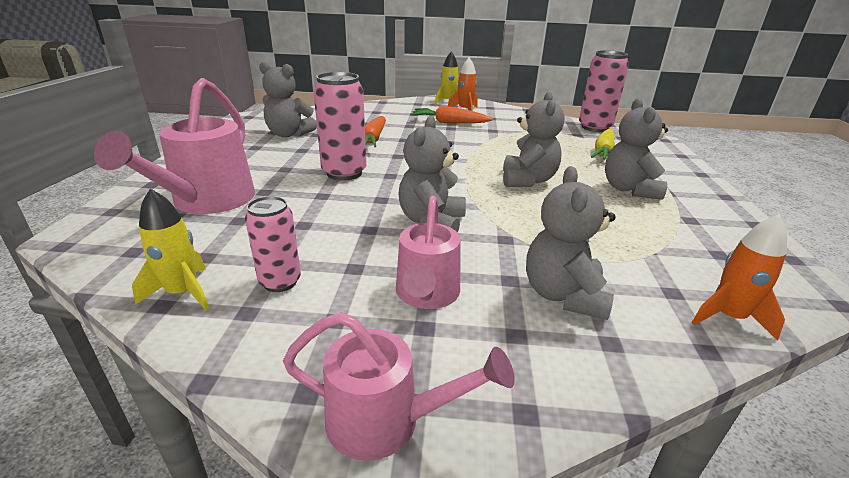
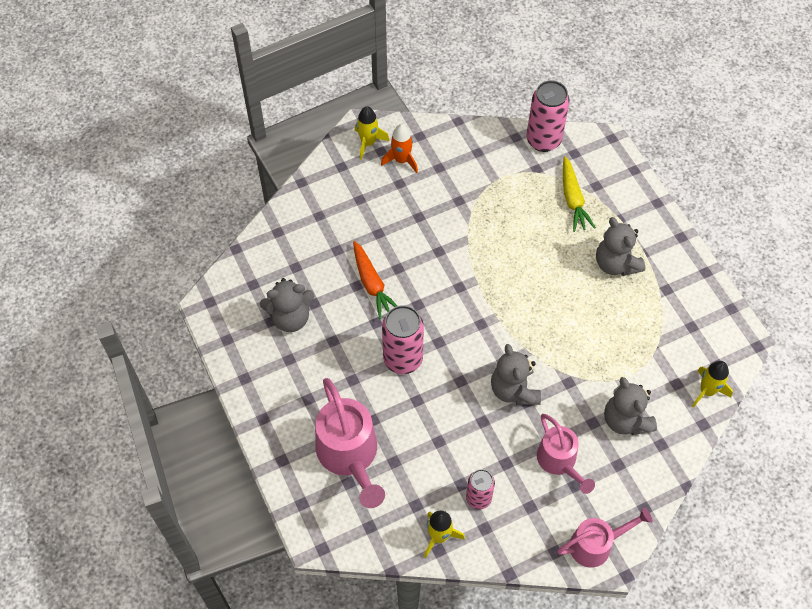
camera: 30 degrees left, 30 degrees up
orange carrot [410,106,493,123] -> none
grey teddy bear [503,92,564,187] -> none
orange rocket [692,214,787,341] -> yellow rocket [692,361,733,408]

